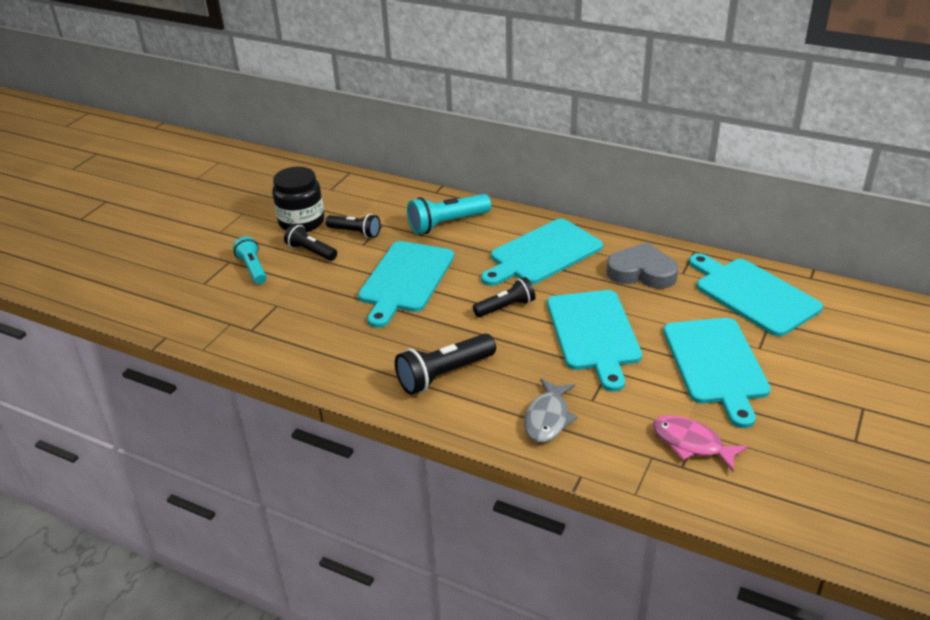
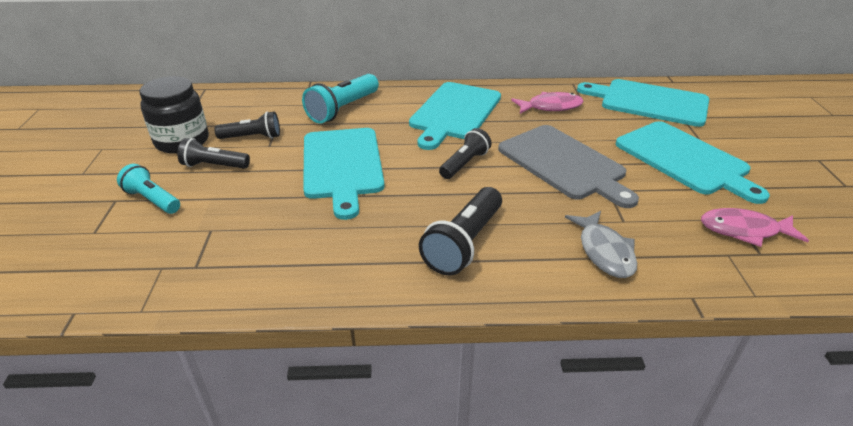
camera: 30 degrees left, 0 degrees up
turquoise cutting board [547,290,642,392] -> grey cutting board [498,125,639,208]
grey heart [607,242,678,289] -> pink fish [511,92,584,114]

